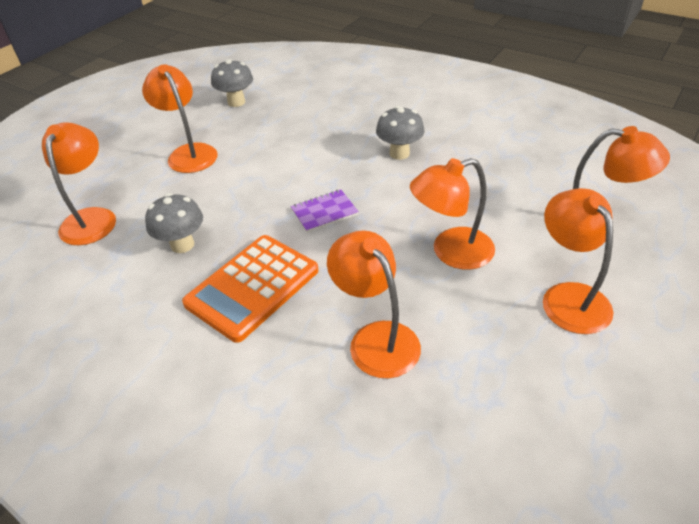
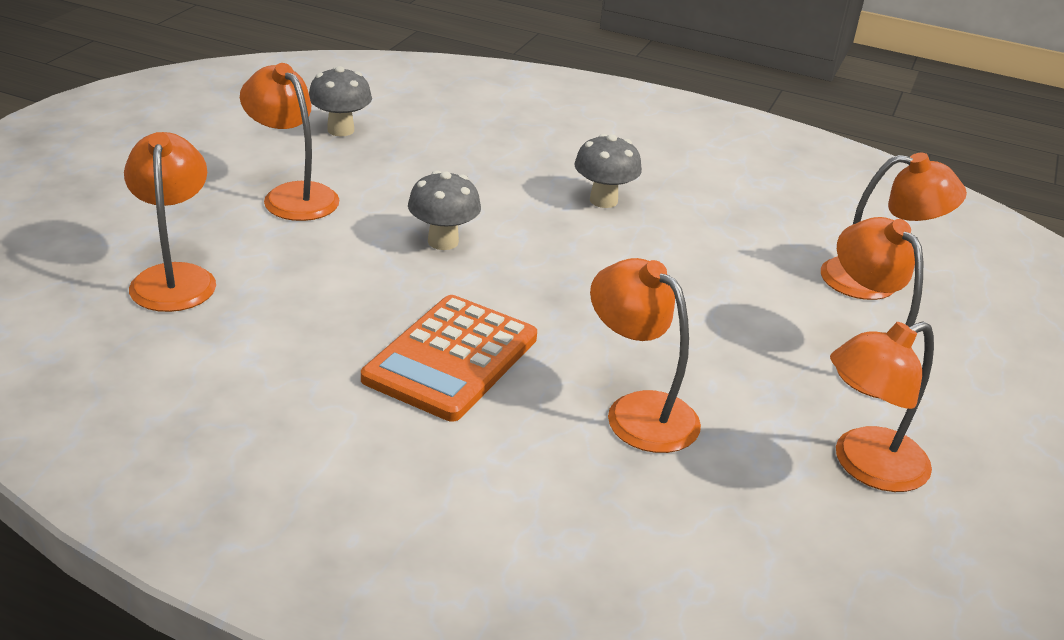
camera: 15 degrees left, 10 degrees down
grey mushroom [145,193,203,253] -> grey mushroom moved to [408,170,481,250]
purple notebook [291,190,359,233] -> none
orange lamp [410,158,495,270] -> orange lamp moved to [830,321,934,492]

